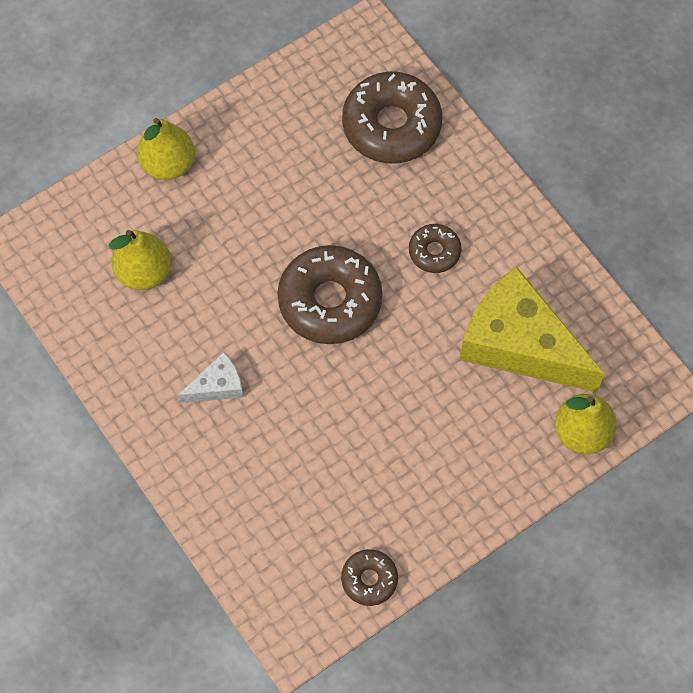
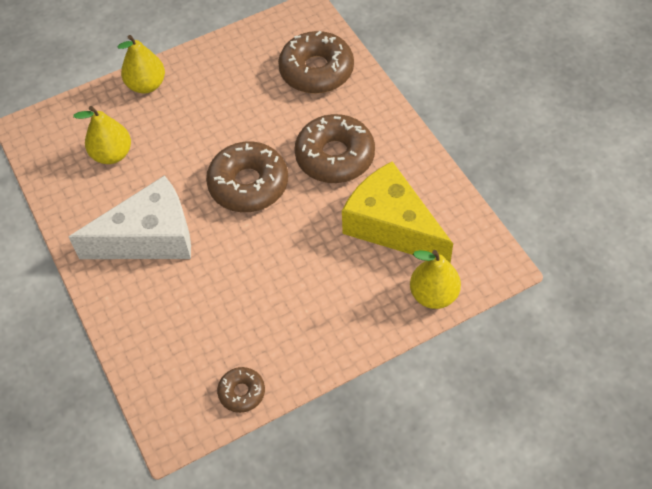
camera: 10 degrees right, 10 degrees down
white cheese [177,352,243,403] -> white cheese [69,175,191,259], size x2.21
brown donut [409,224,462,273] -> brown donut [294,114,375,183], size x1.95

